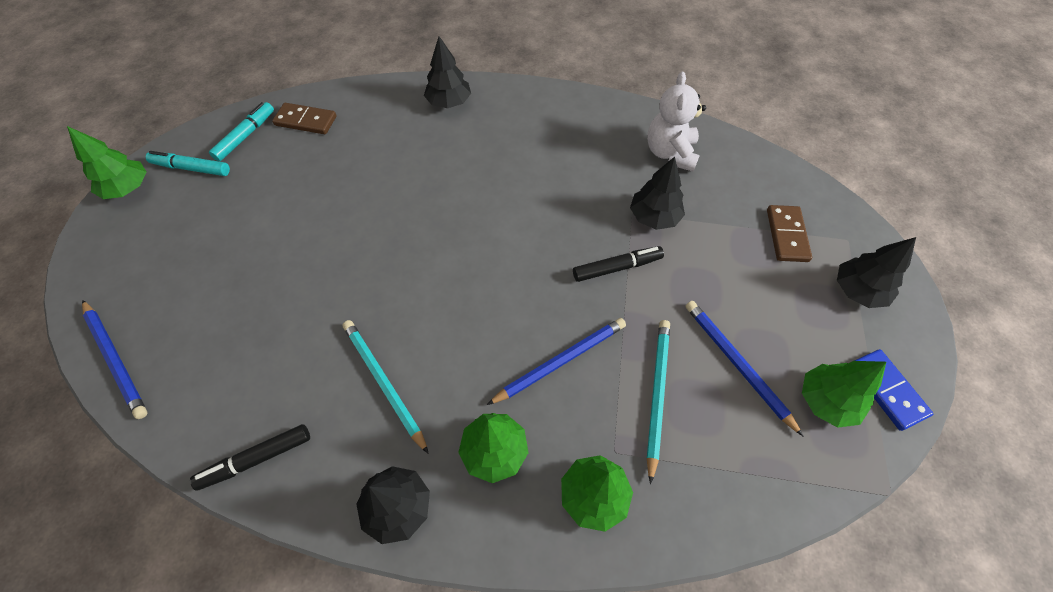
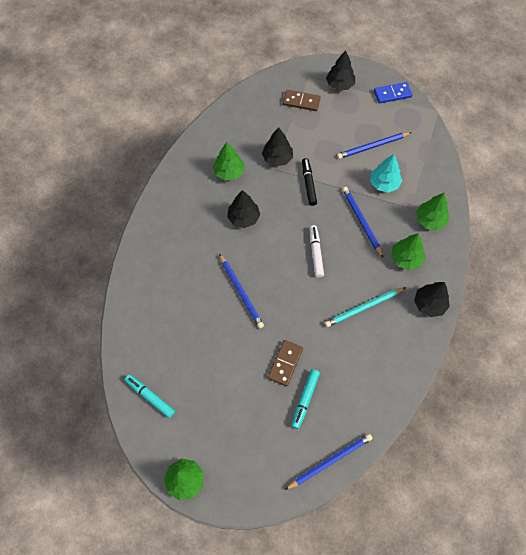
camera: 80 degrees left, 5 degrees up
turquoise marker [146,151,230,176] -> turquoise marker moved to [291,369,320,429]
black marker [190,424,310,491] -> none
brown domino [272,103,337,134] -> brown domino moved to [268,340,303,386]
black tree [424,36,471,108] -> black tree moved to [227,190,260,228]
white teddy bear [647,72,706,172] -> none
turquoise pencil [647,320,670,484] -> turquoise tree [370,154,402,193]
green tree [802,361,886,428] -> green tree moved to [213,142,245,181]
none -> blue pencil [219,253,264,328]
none -> white marker [310,225,324,278]

